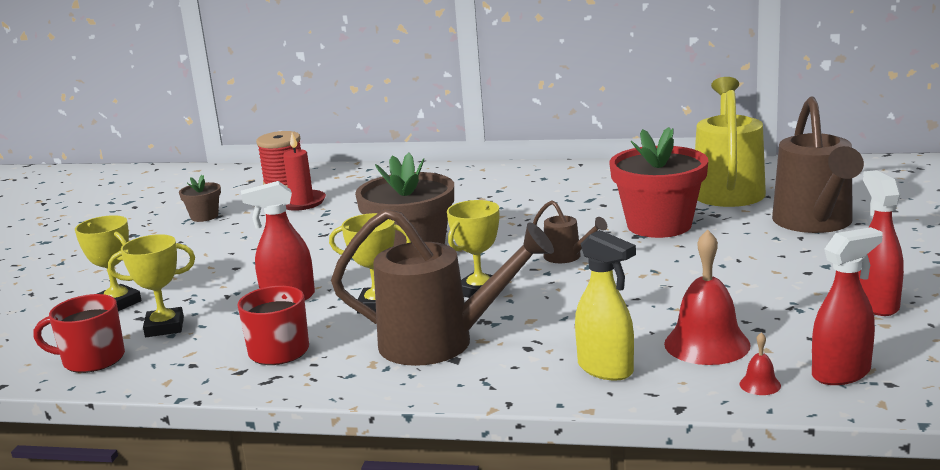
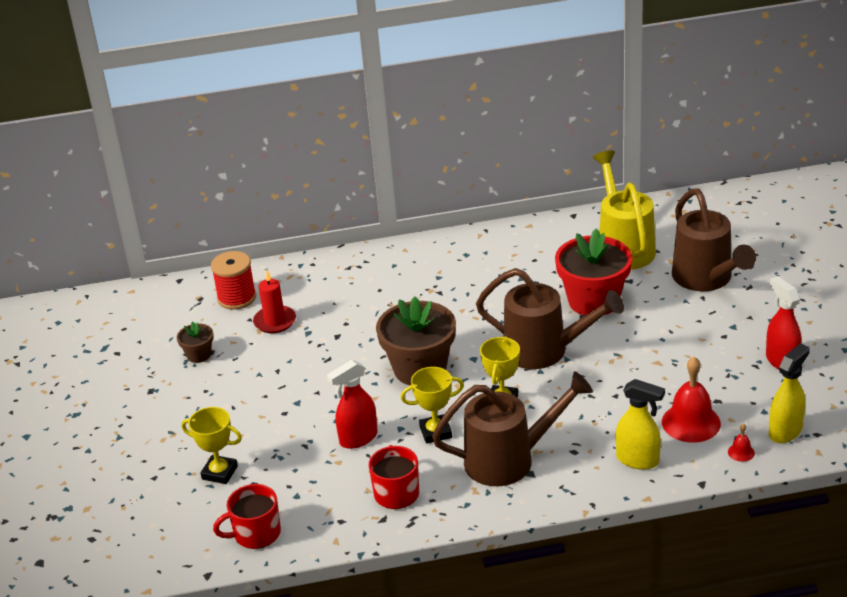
camera: 20 degrees left, 15 degrees up
yellow trophy [108,234,195,337] -> none
brown watering can [533,200,607,263] -> brown watering can [476,268,624,369], size x2.16
red spray bottle [812,227,883,385] -> yellow spray bottle [769,343,810,443]

